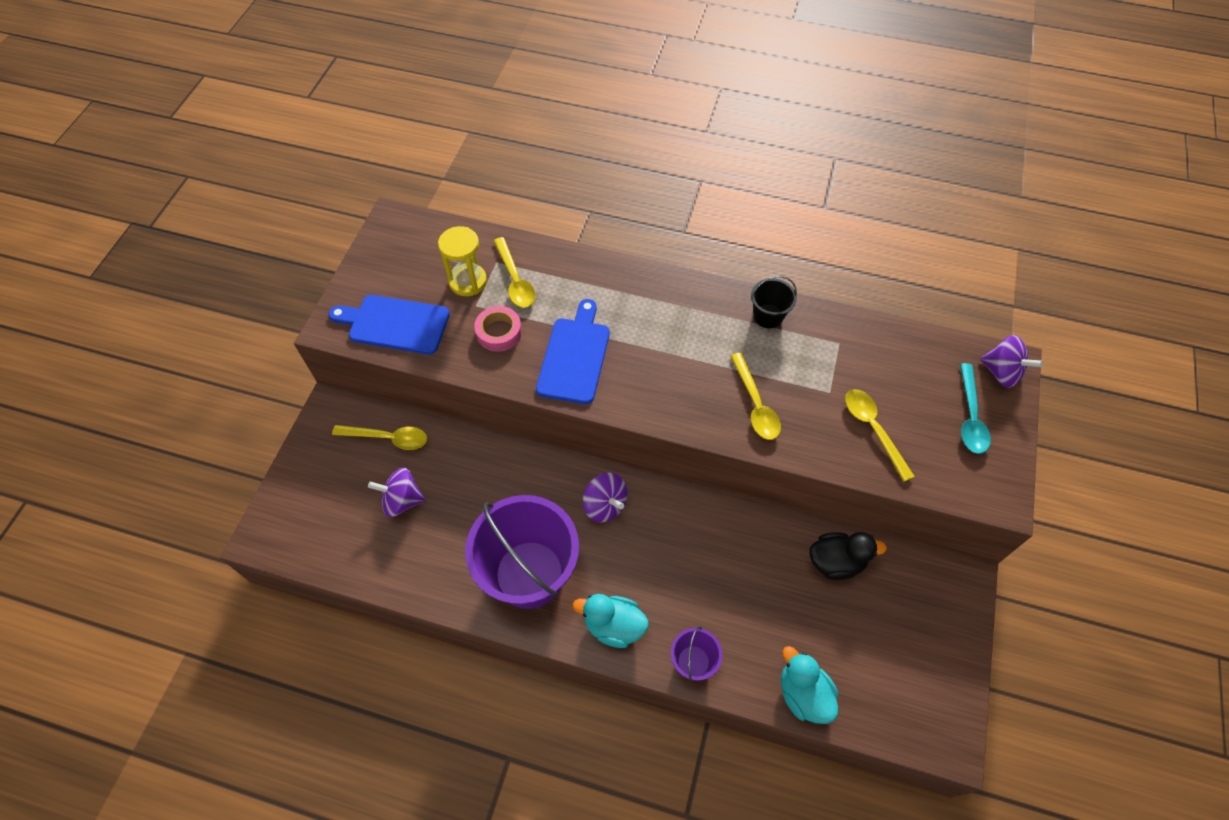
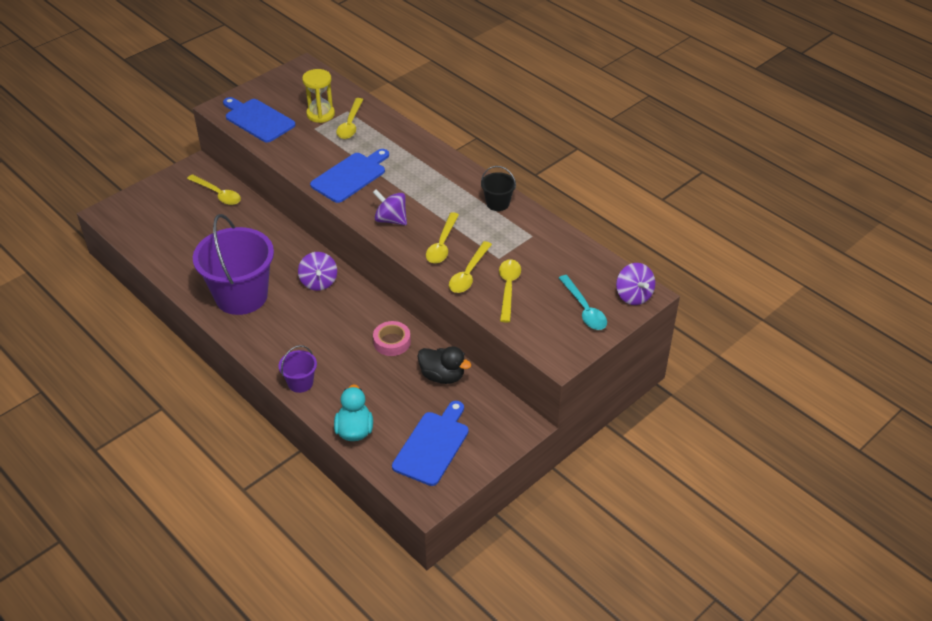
camera: 30 degrees right, 15 degrees down
purple spinning top [368,468,426,518] -> purple spinning top moved to [373,189,407,225]
pink tape [474,306,522,352] -> pink tape moved to [373,321,411,356]
turquoise duck [573,594,649,648] -> none
turquoise spoon [960,363,991,454] -> turquoise spoon turned 60 degrees counterclockwise [559,275,607,330]
none -> blue cutting board [392,401,469,486]
none -> yellow spoon [449,241,492,293]

